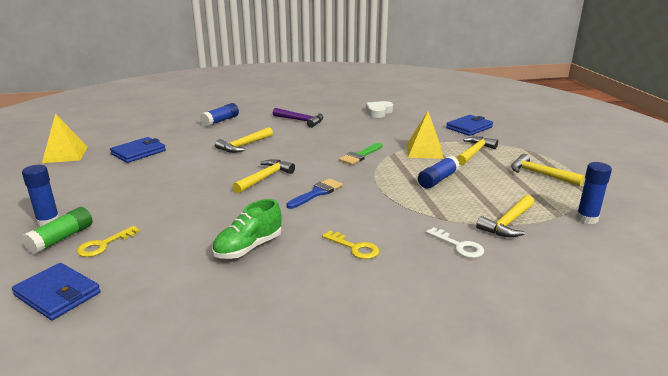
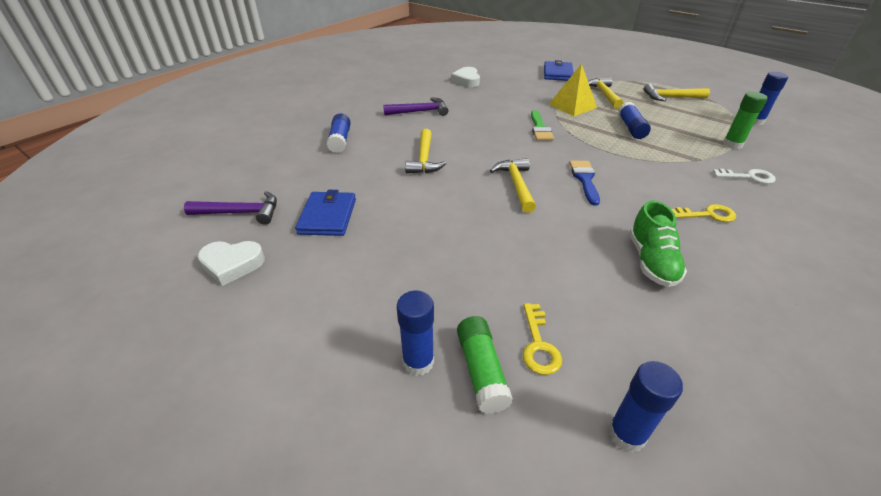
camera: 40 degrees left, 15 degrees up
blue wallet [12,263,101,320] -> blue glue stick [608,361,683,453]
yellow pyramid [42,113,87,163] -> white heart [197,241,265,286]
yellow hammer [476,195,534,237] -> green glue stick [723,92,768,149]
none -> purple hammer [184,191,277,225]

